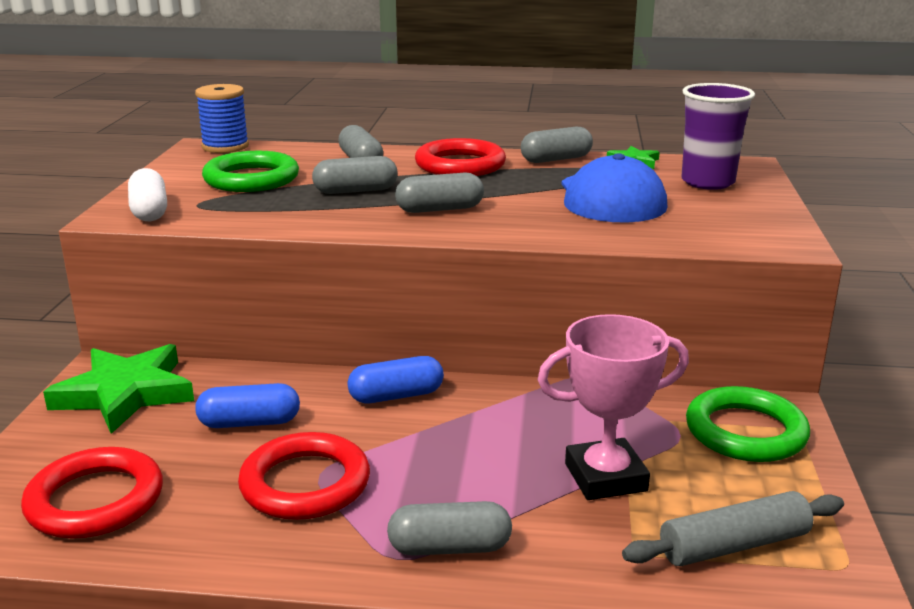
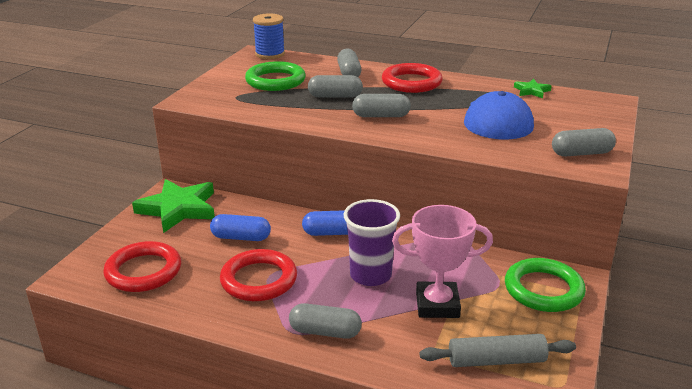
camera: 15 degrees right, 5 degrees up
white capsule [128,168,167,221] -> none
grey capsule [521,127,593,163] -> grey capsule moved to [552,128,616,156]
purple cup [682,83,755,190] -> purple cup moved to [344,199,400,286]

